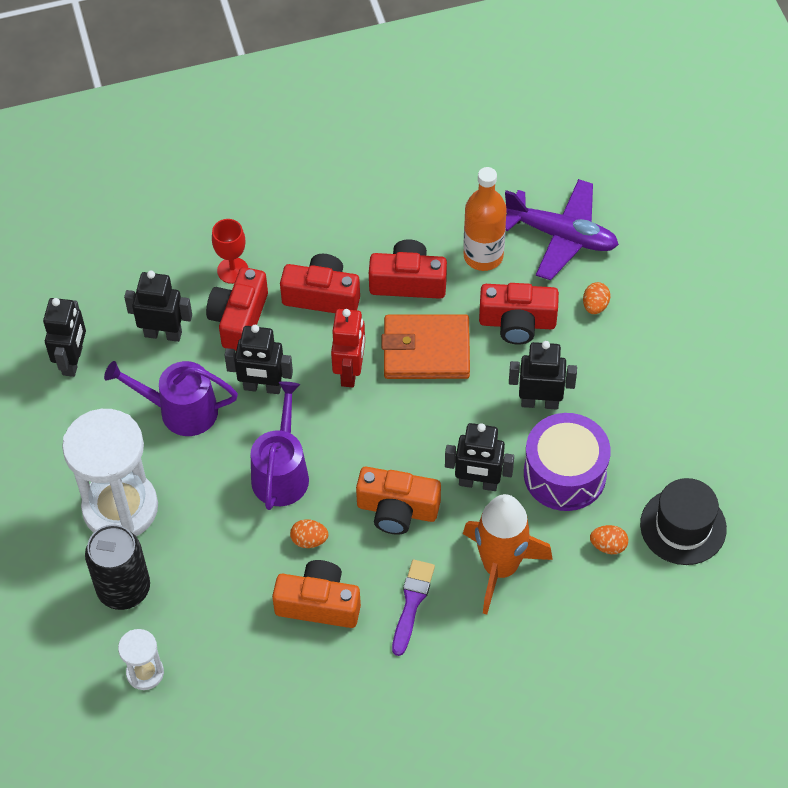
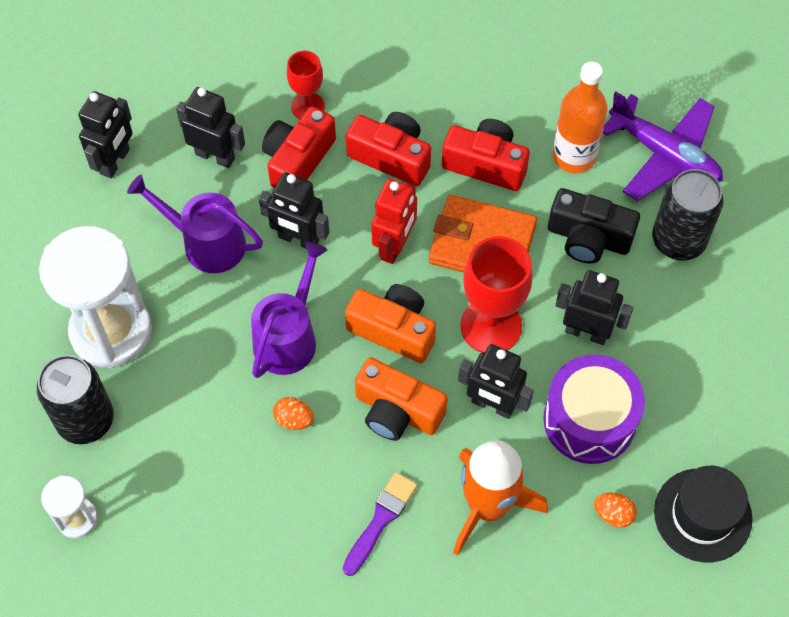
camera: 15 degrees right, 5 degrees up
orange camera [272,560,361,628] -> orange camera moved to [345,284,436,363]
red camera [479,283,559,344] -> black camera [548,188,640,263]
orange egg [583,282,610,314] -> black can [652,169,724,260]
none -> red goblet [460,236,533,353]

